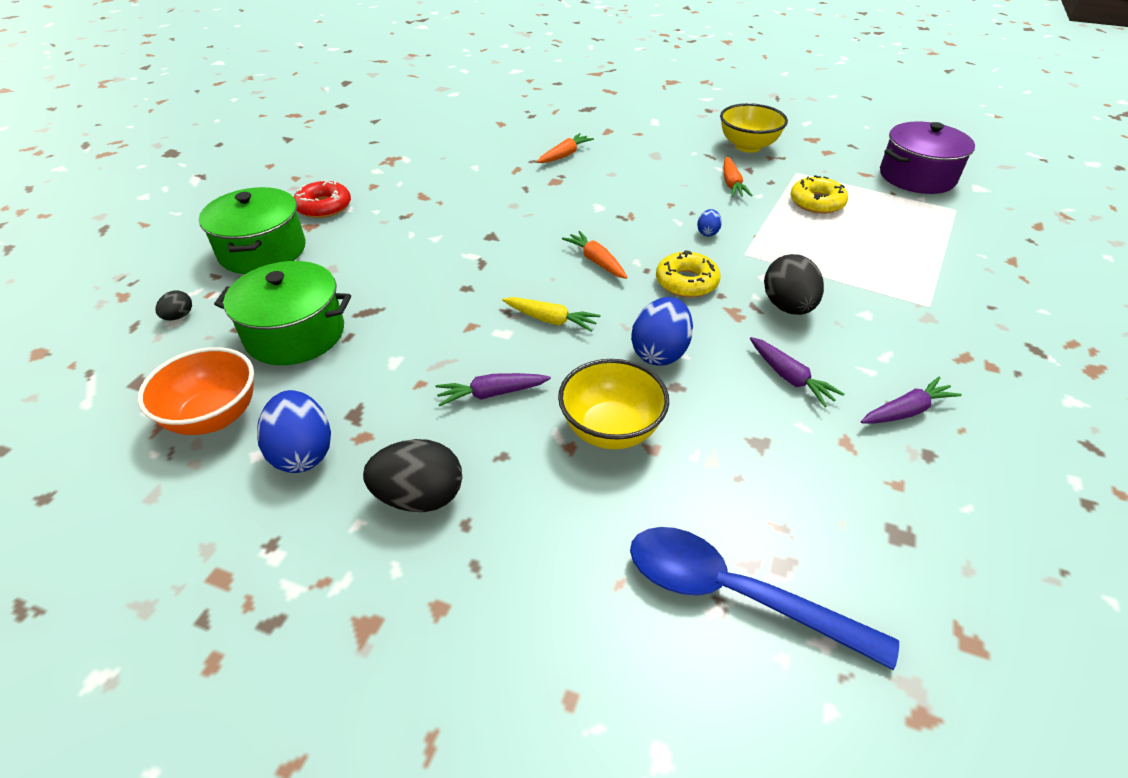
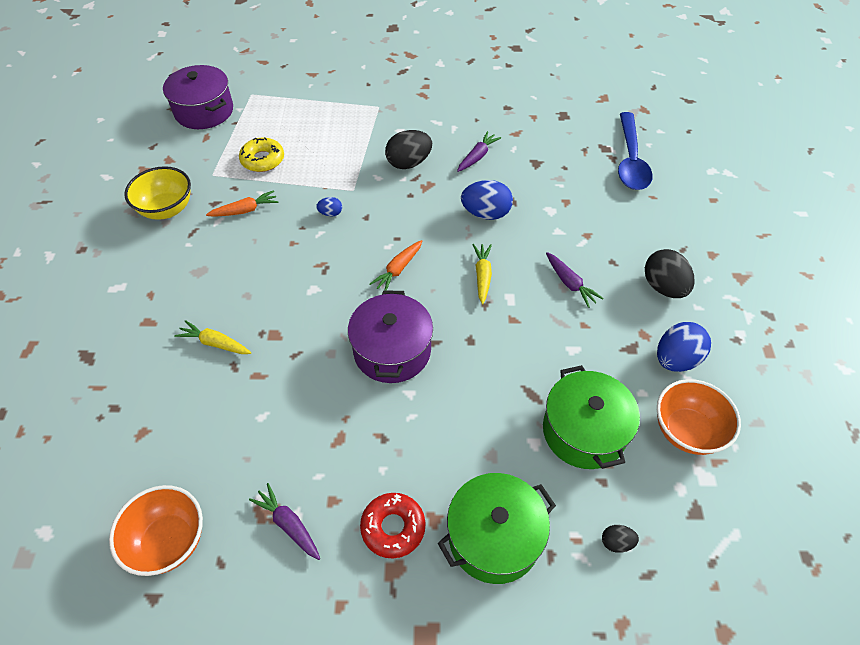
camera: 110 degrees left, 10 degrees up
orange carrot [537,133,594,163] -> yellow carrot [174,320,251,354]
yellow bowl [558,359,669,449] -> none
yellow donut [656,250,721,297] -> none
purple carrot [861,377,962,424] -> purple carrot moved to [249,483,320,560]
none -> orange bowl [109,485,203,576]
none -> purple pot [348,290,433,383]

